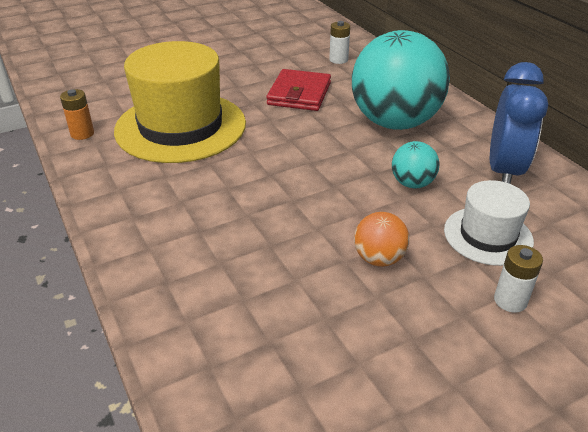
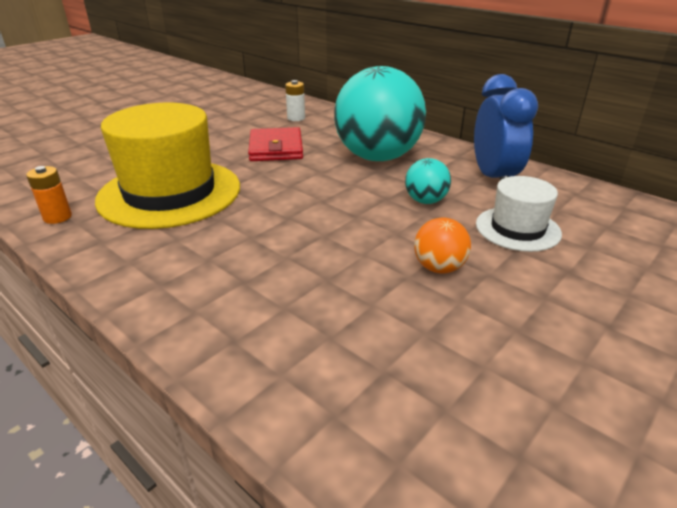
camera: 20 degrees left, 5 degrees down
white battery [494,245,543,313] -> none

